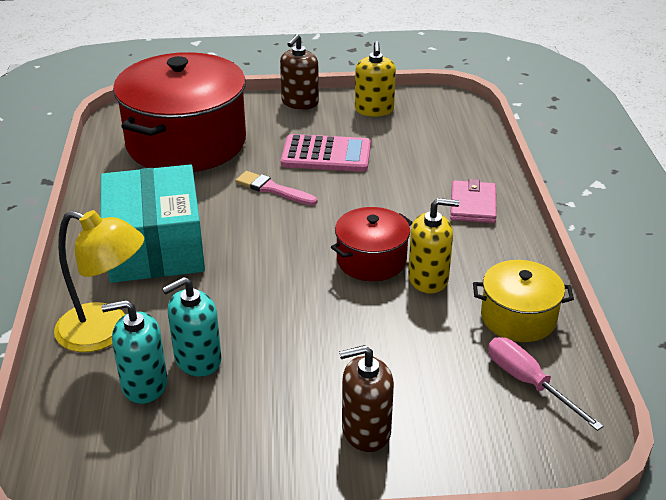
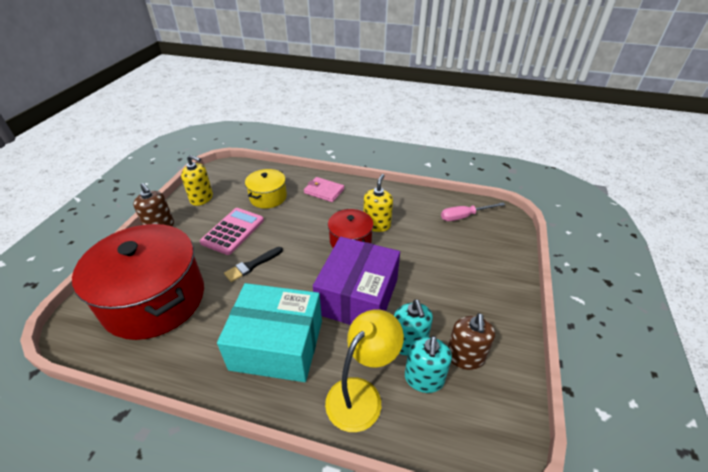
camera: 70 degrees left, 5 degrees up
pink brush [236,171,317,205] -> black brush [224,247,283,282]
brown soap dispenser [339,345,394,452] -> brown soap dispenser moved to [448,313,495,370]
yellow pot [473,260,574,342] -> yellow pot moved to [245,169,287,209]
none -> purple box [313,237,400,325]

